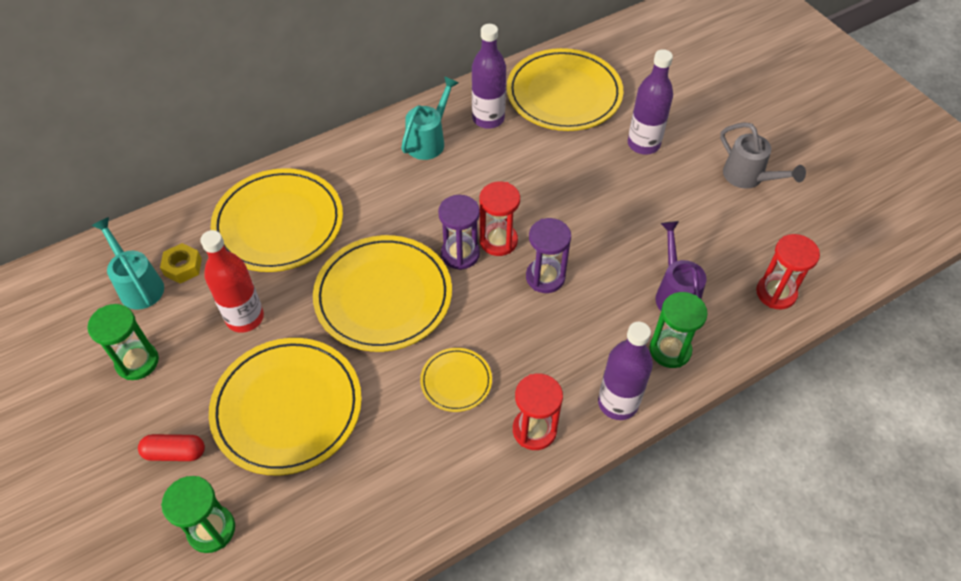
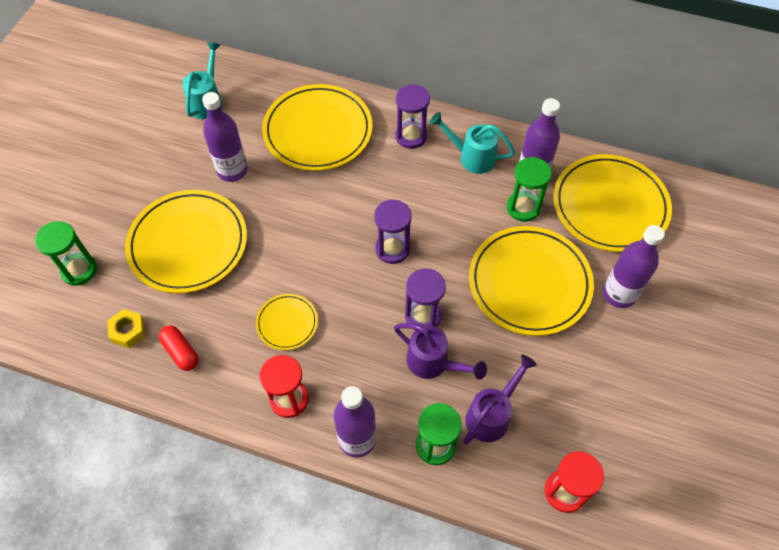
camera: 50 degrees right, 5 degrees up
green hourglass [87,304,159,380] -> green hourglass moved to [507,157,552,222]
red capsule [138,434,205,461] -> red capsule moved to [159,326,198,371]
yellow nut [160,243,202,283] -> yellow nut moved to [107,309,146,348]
red bottle [200,230,264,333] -> purple bottle [202,92,248,182]
yellow plate [313,235,452,352] -> yellow plate moved to [469,226,594,336]
turquoise watering can [401,76,458,160] -> turquoise watering can turned 150 degrees counterclockwise [430,112,515,174]
red hourglass [480,182,520,256] -> none
grey watering can [720,122,806,189] -> none
none -> purple watering can [394,323,487,380]
none -> purple hourglass [395,84,430,149]

